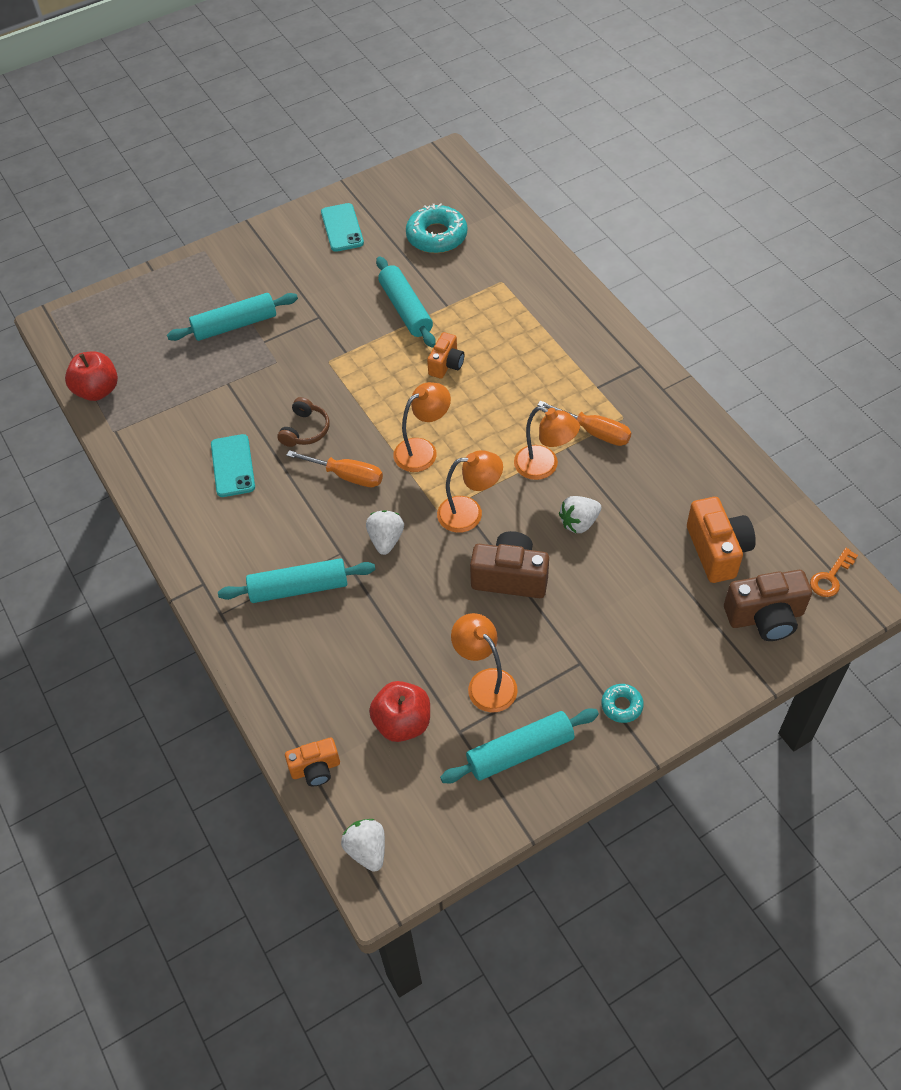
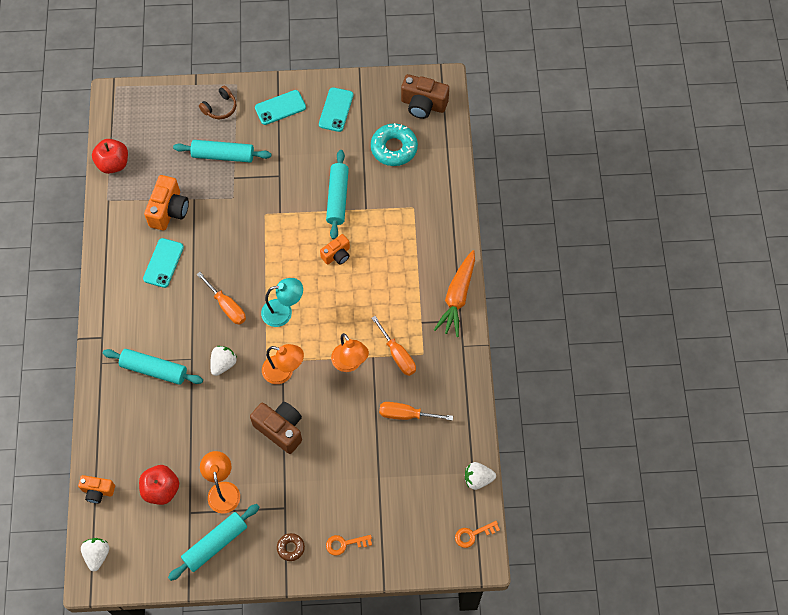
camera: 25 degrees right, 10 degrees up
brown headphones [277,397,330,447] -> brown headphones moved to [199,85,236,119]
orange lamp [393,382,451,472] -> turquoise lamp [261,278,303,327]
turquoise rolling pin [440,708,599,783] -> turquoise rolling pin turned 45 degrees counterclockwise [168,504,259,581]
white strawberry [559,496,601,533] -> white strawberry moved to [465,462,496,490]
turquoise donut [601,684,644,723] -> brown donut [277,533,305,561]
orange camera [687,497,756,583] -> orange camera moved to [144,175,189,231]
brown camera [724,570,812,641] -> brown camera moved to [401,74,449,119]
none -> turquoise phone [255,90,306,125]
none -> orange key [326,535,372,556]
none -> orange screwdriver [379,402,453,421]
none -> orange carrot [434,250,475,337]

